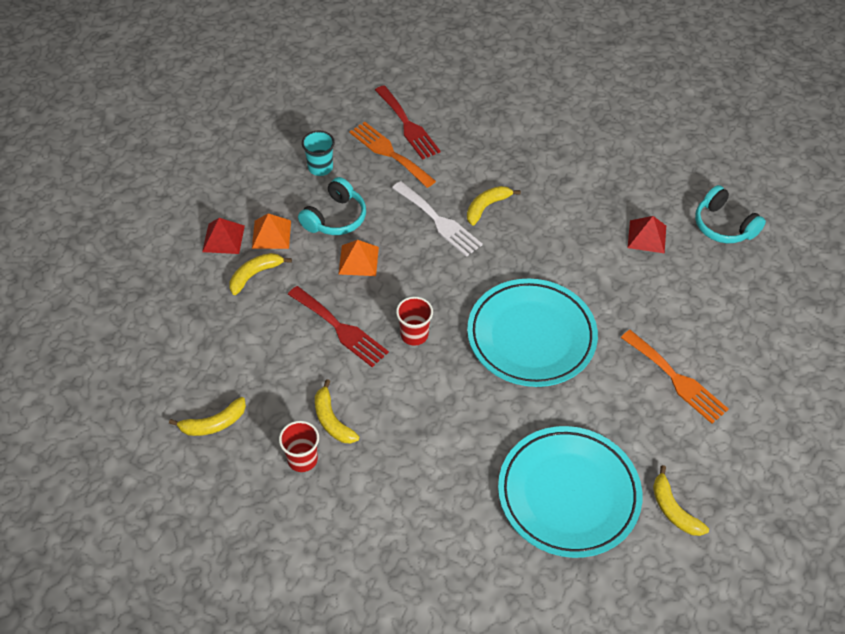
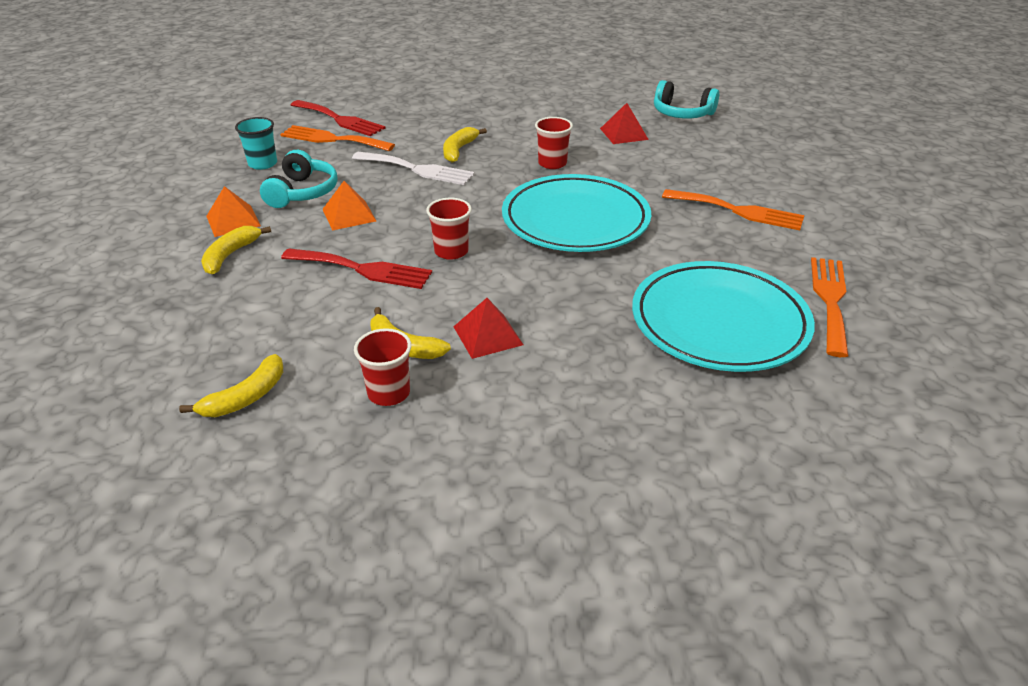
camera: 25 degrees left, 15 degrees down
red pyramid [202,218,245,254] -> red pyramid moved to [454,298,523,359]
yellow banana [653,465,709,536] -> orange fork [811,257,849,357]
none -> red cup [535,117,573,169]

